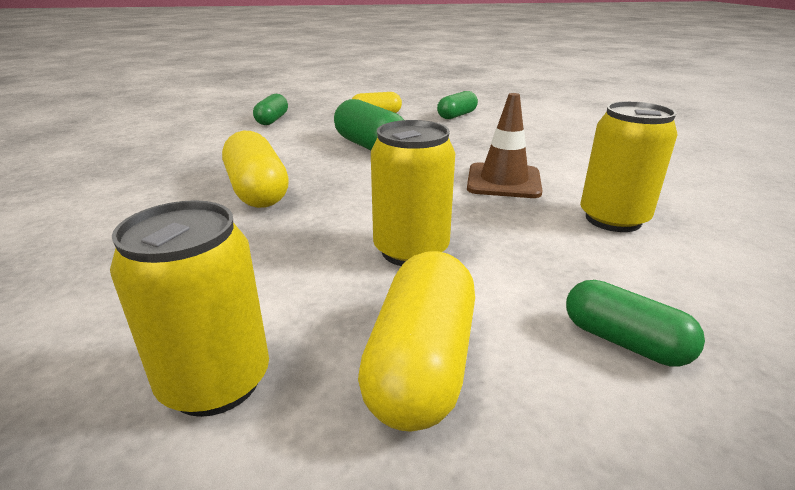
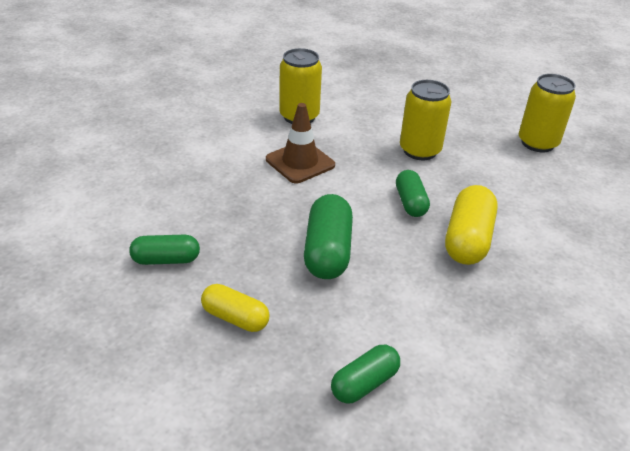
camera: 140 degrees left, 10 degrees up
yellow capsule [358,251,475,432] -> none
green capsule [566,280,705,366] -> green capsule moved to [396,170,430,217]

